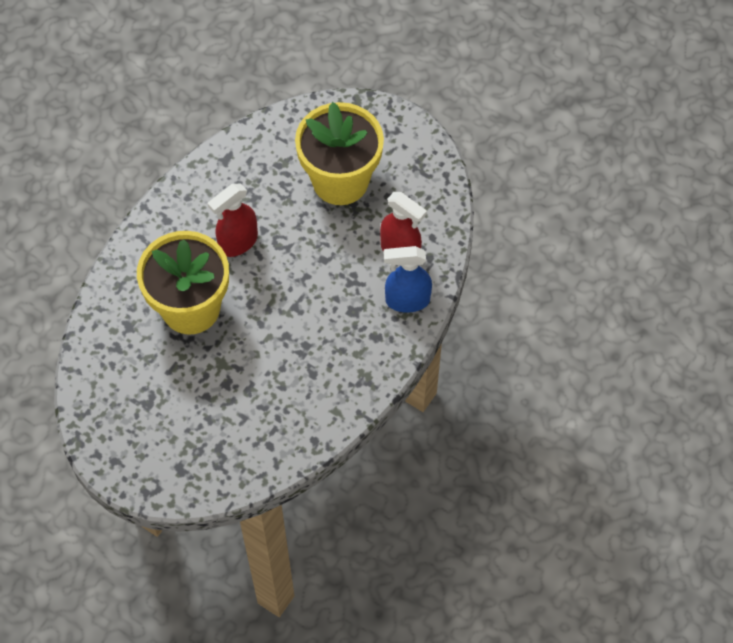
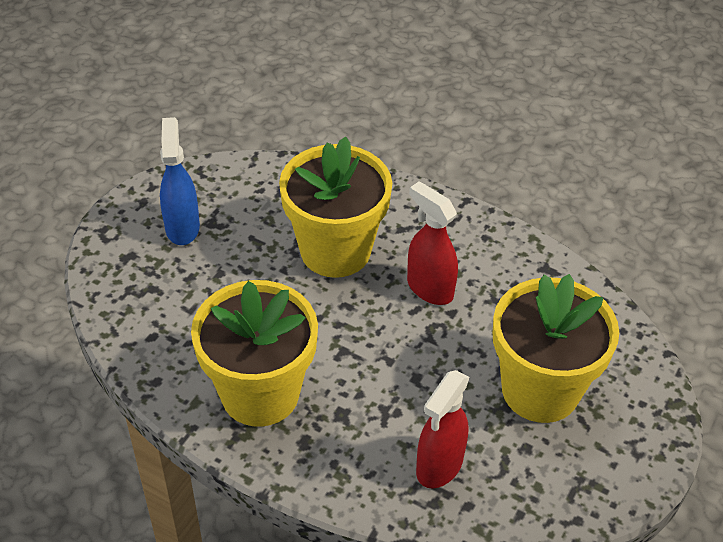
camera: 85 degrees right, 15 degrees down
blue spray bottle [384,246,432,313] -> blue spray bottle moved to [160,117,200,245]
none -> yellow flower pot [191,280,318,427]

